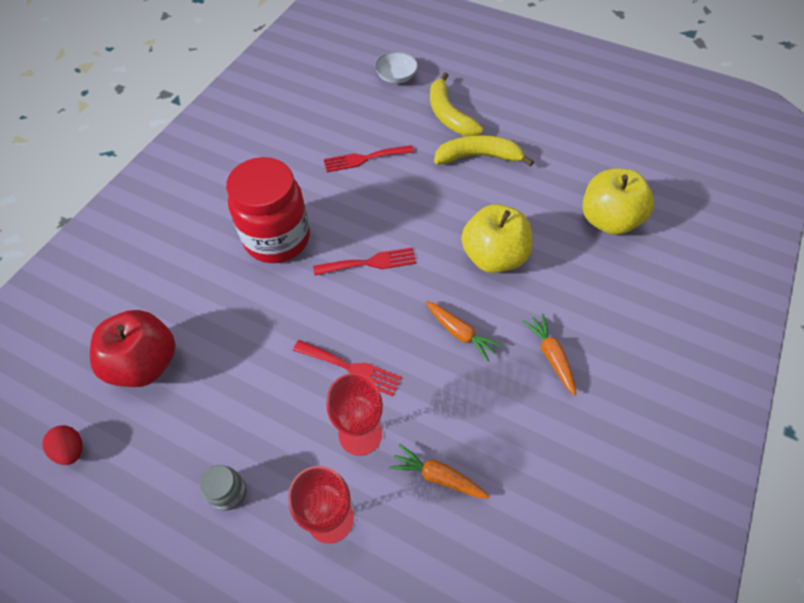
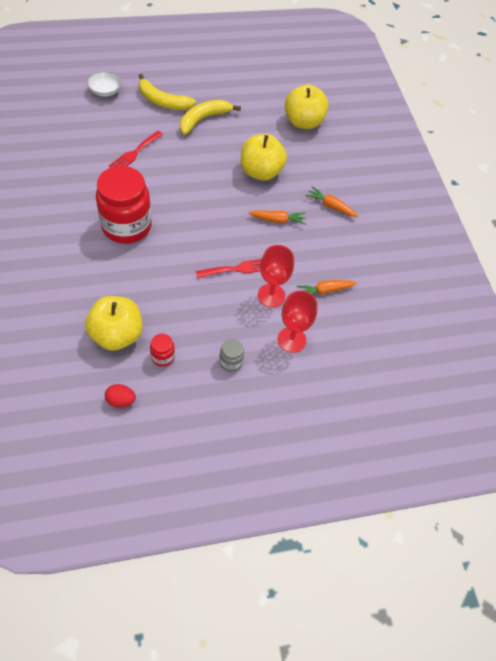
camera: 45 degrees left, 0 degrees up
red apple [90,310,176,387] -> yellow apple [85,296,142,351]
red fork [313,248,416,275] -> none
none -> red jar [150,334,175,367]

